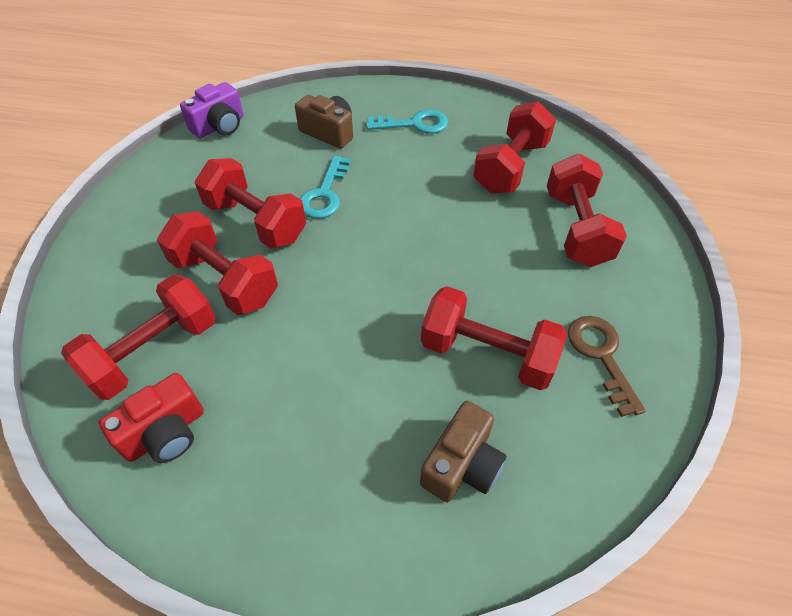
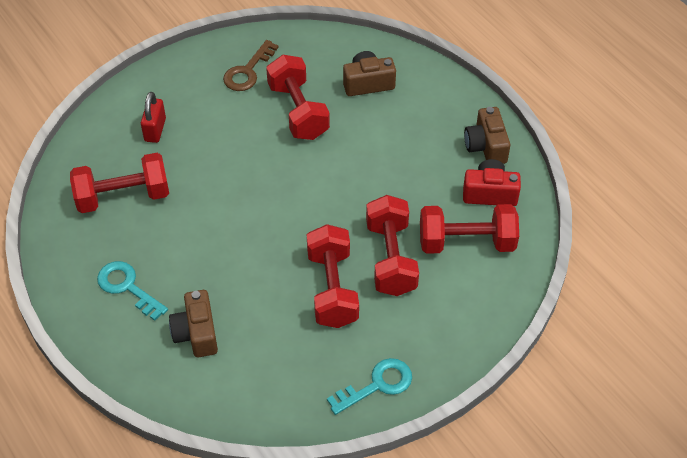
camera: 135 degrees left, 0 degrees up
purple camera [180,82,243,138] -> none
turquoise key [300,156,351,219] -> turquoise key moved to [327,358,412,415]
red dumbbell [547,153,627,267] -> red padlock [141,92,166,143]
none -> brown camera [464,107,510,164]

